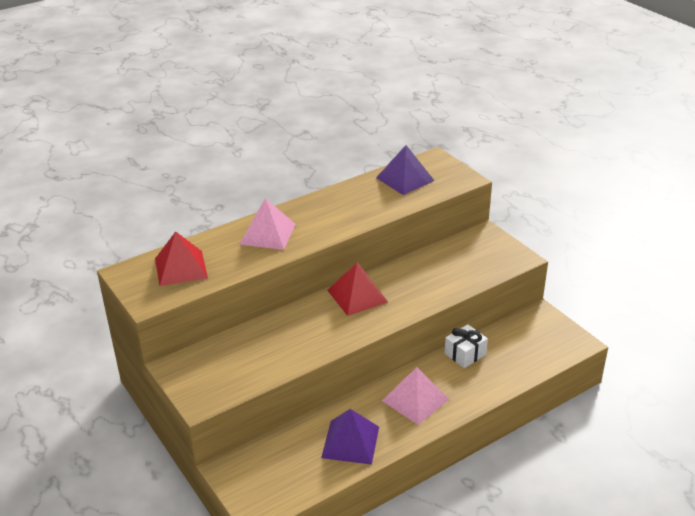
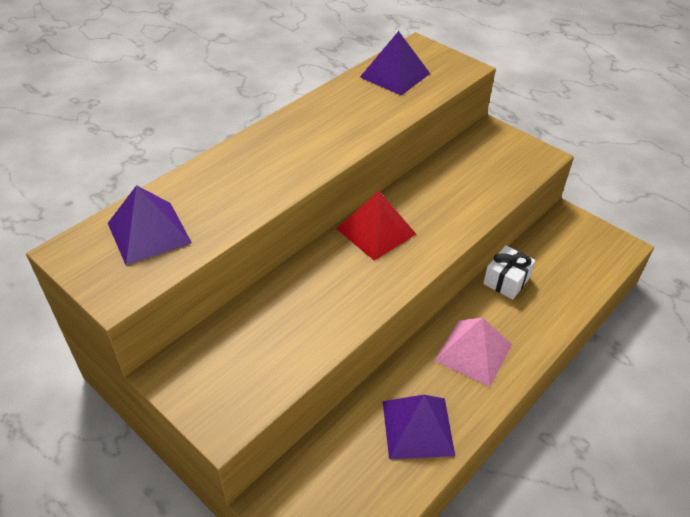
camera: 15 degrees left, 10 degrees up
red pyramid [155,232,208,286] -> purple pyramid [108,185,192,265]
pink pyramid [240,198,296,250] -> none

